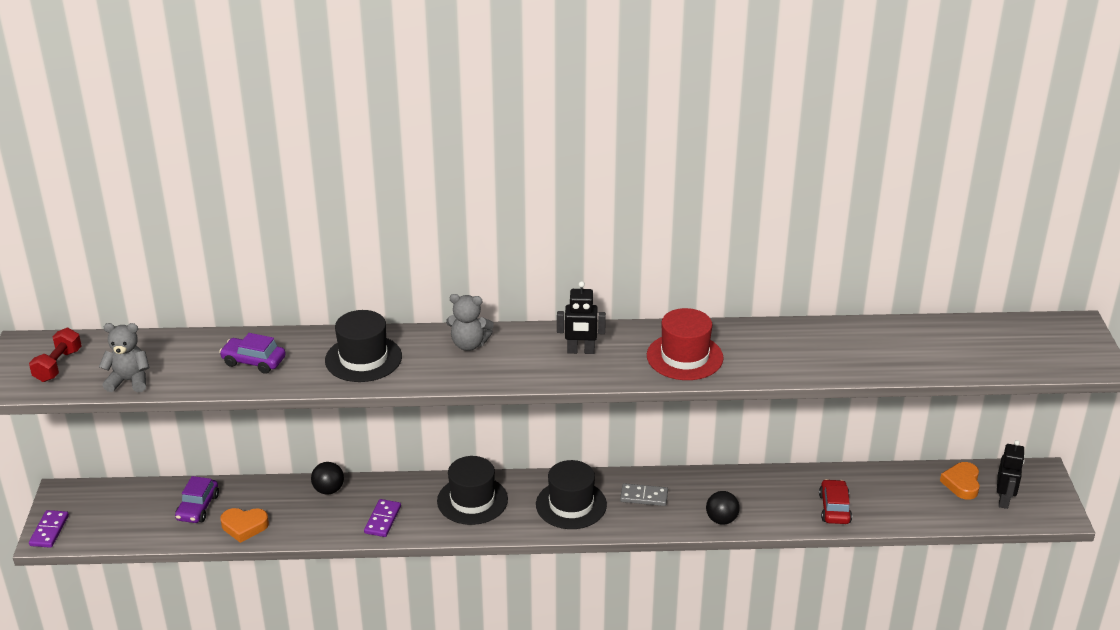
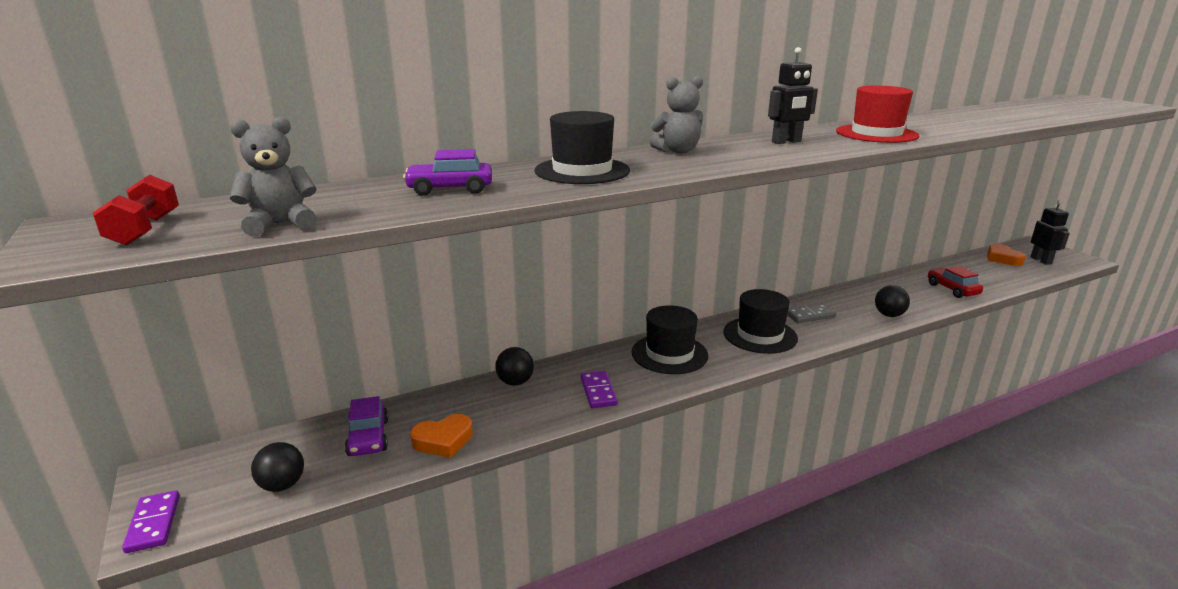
camera: 25 degrees left, 10 degrees down
none -> black ball [251,442,304,492]

